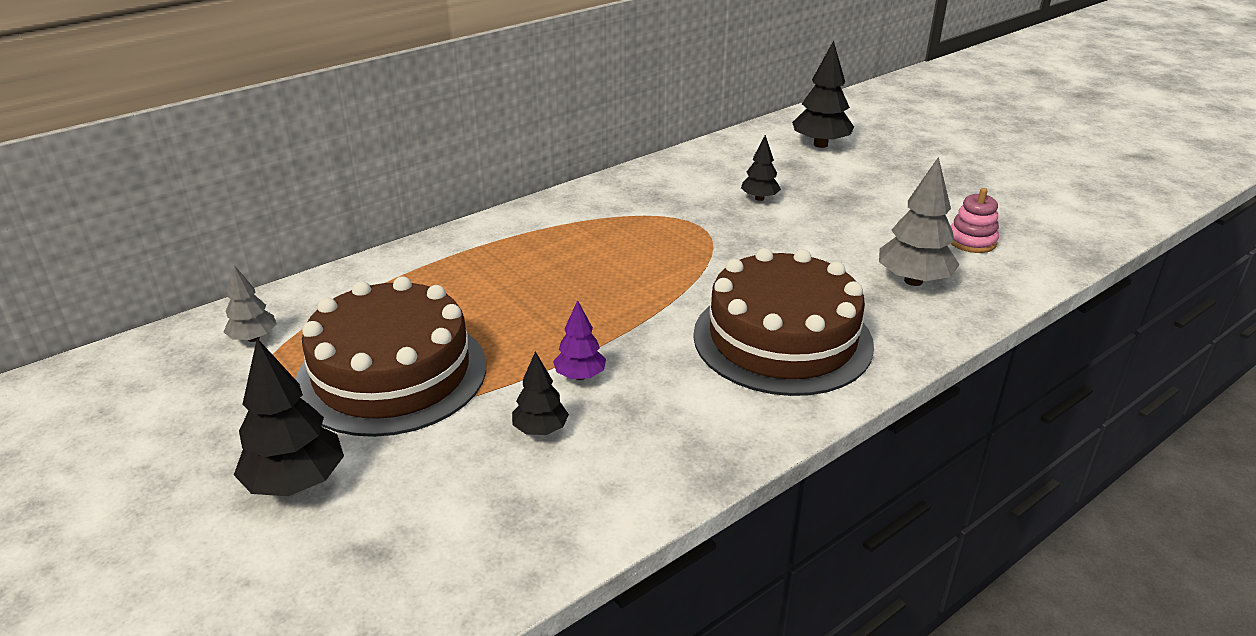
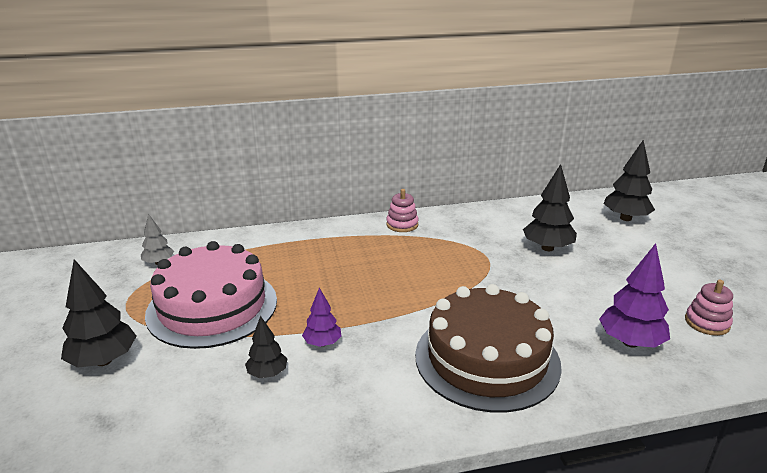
camera: 25 degrees right, 5 degrees down
brown cake [296,276,486,437] -> pink cake [145,241,277,349]
black tree [741,135,781,201] -> black tree [523,164,577,251], size x1.70
grey tree [879,157,959,286] -> purple tree [599,243,670,348]
none -> pink stacking toy [386,189,419,232]

